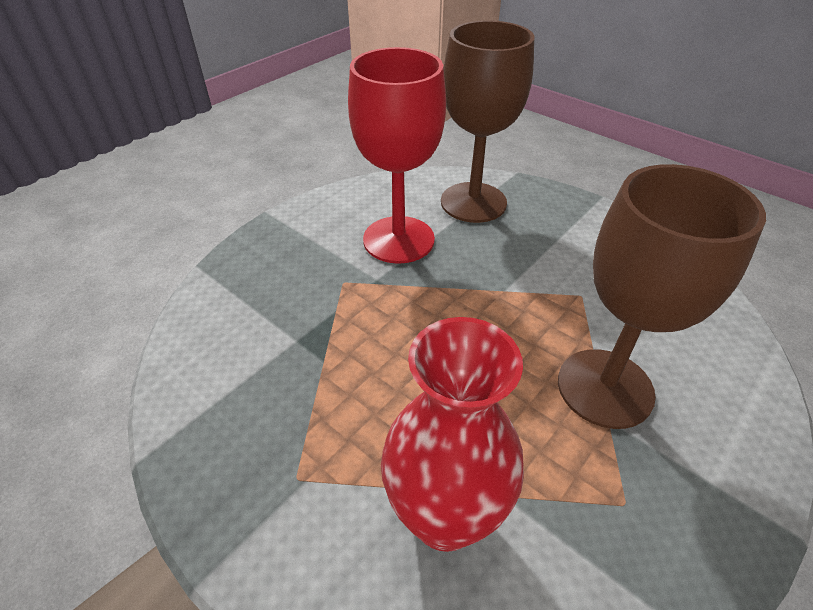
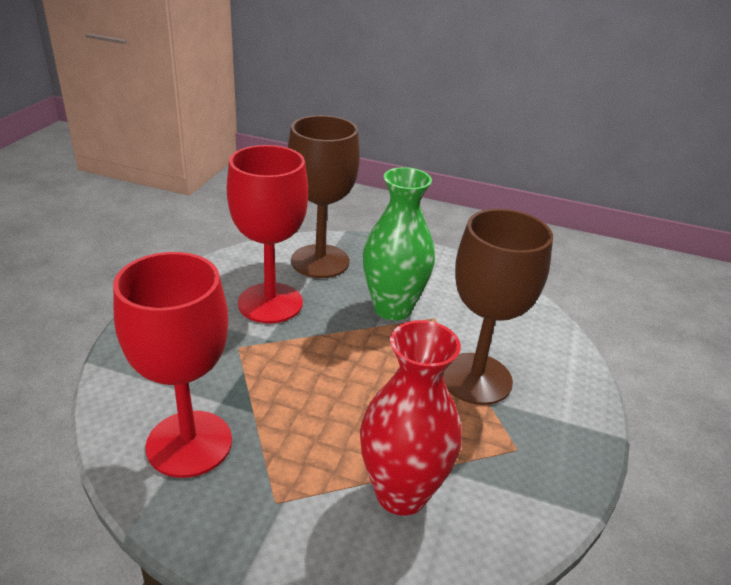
camera: 25 degrees left, 10 degrees down
none -> red goblet [113,252,232,478]
none -> green vase [363,167,435,320]

